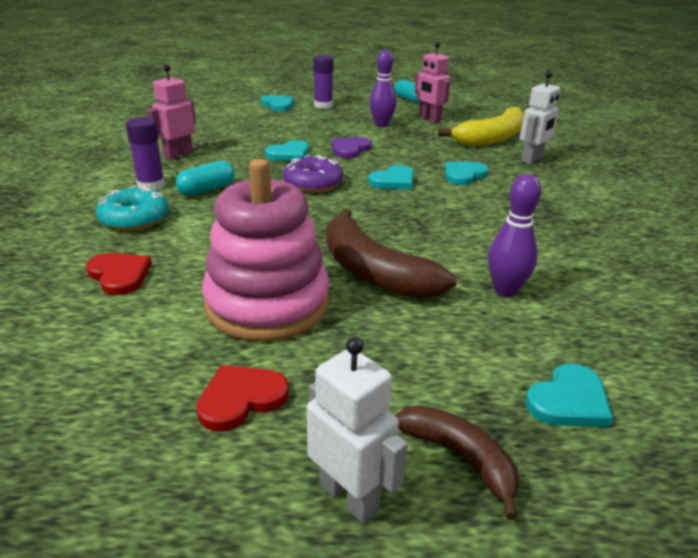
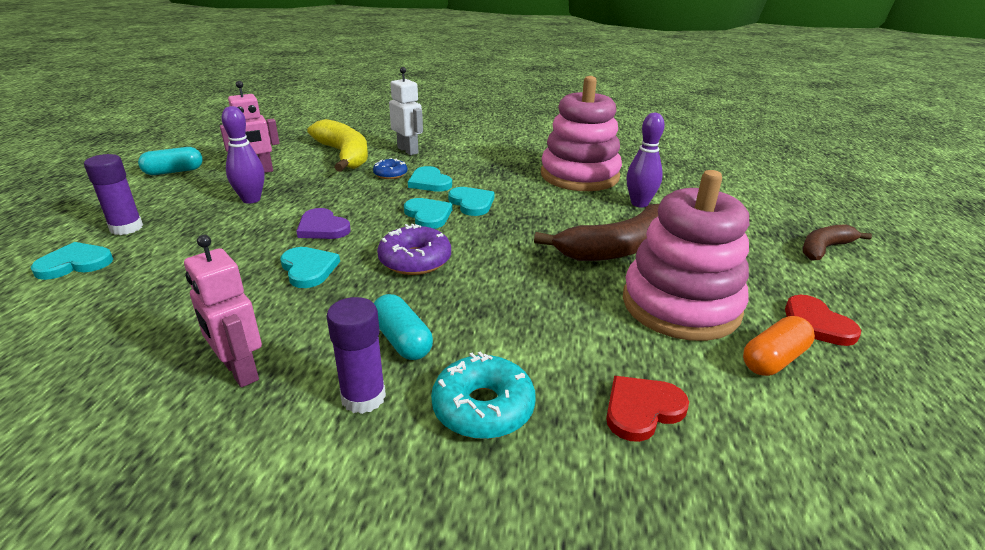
camera: 80 degrees left, 0 degrees up
white robot [307,337,408,523] -> none
turquoise heart [526,364,613,427] -> turquoise heart moved to [448,187,494,216]
none -> blue donut [373,158,407,179]
none -> pink stacking toy [541,76,622,191]
none -> orange capsule [743,316,815,376]

